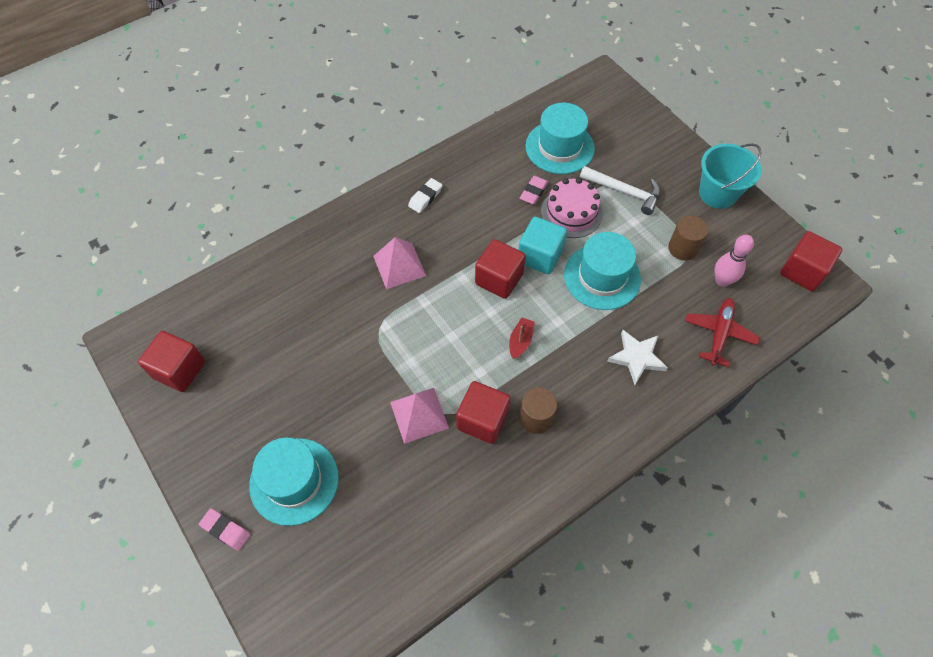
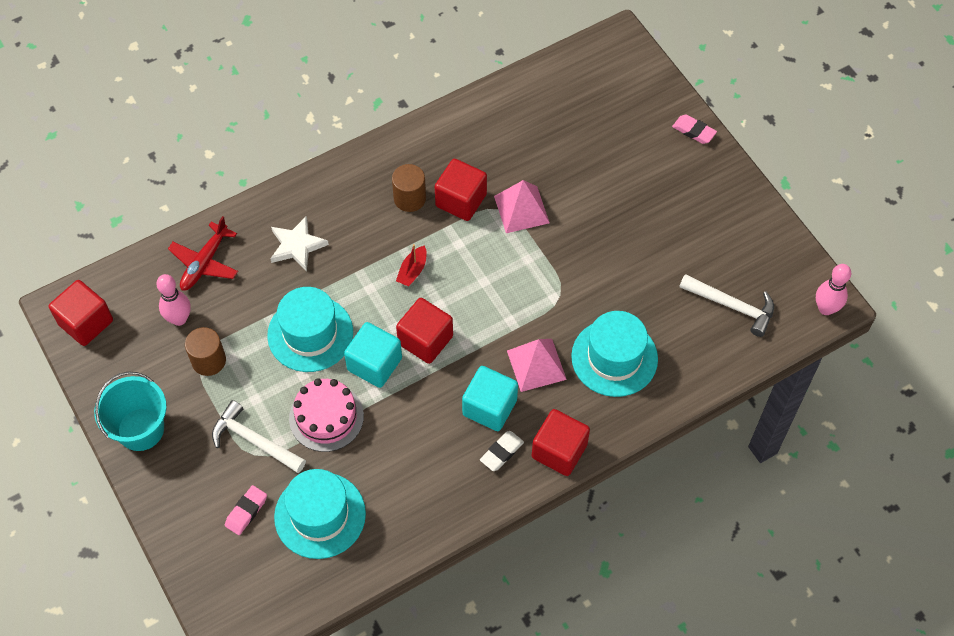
camera: 175 degrees left, 0 degrees up
red cube [138,331,205,392] -> red cube moved to [532,409,590,476]
turquoise hat [249,437,339,526] -> turquoise hat moved to [571,311,658,397]
pink eraser [520,176,548,204] -> pink eraser moved to [225,485,267,535]
none -> turquoise cube [462,366,518,431]
none -> white hammer [679,274,774,337]
none -> pink bowling pin [816,264,851,315]

